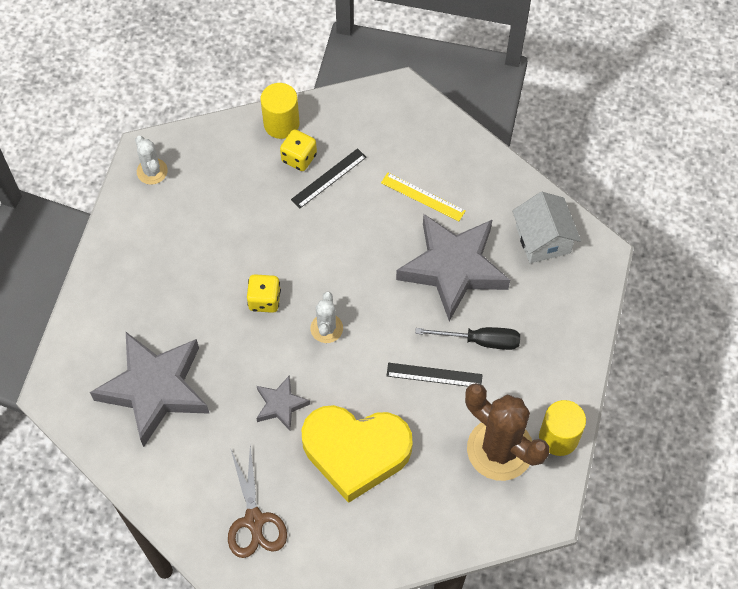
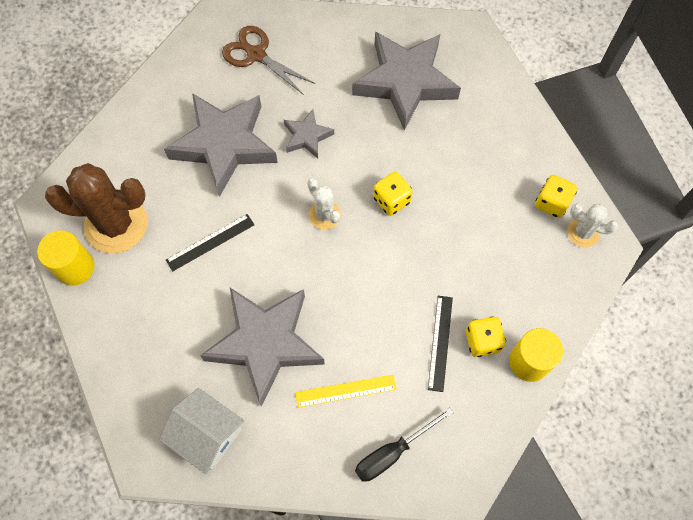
camera: 140 degrees right, 5 degrees up
yellow heart [301,405,413,503] -> grey star [164,93,278,197]
black screwdriver [415,327,520,350] -> black screwdriver moved to [355,407,454,482]
none -> yellow dice [535,175,577,218]

